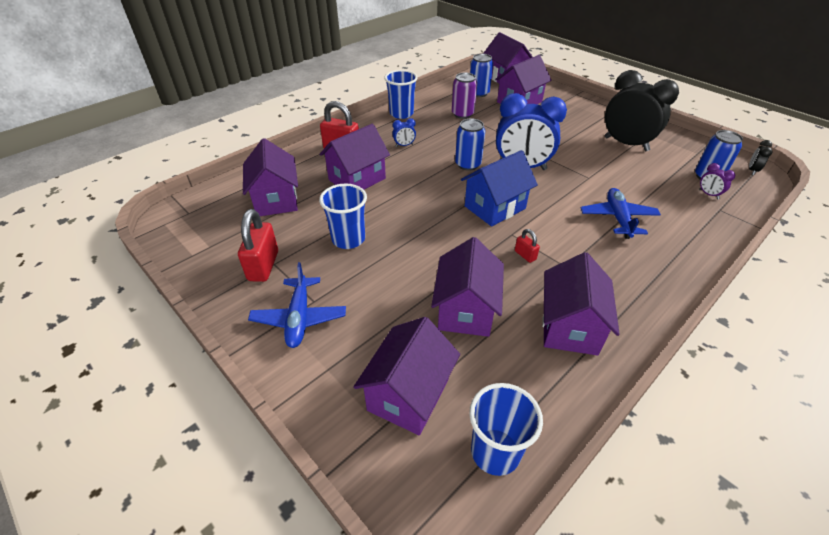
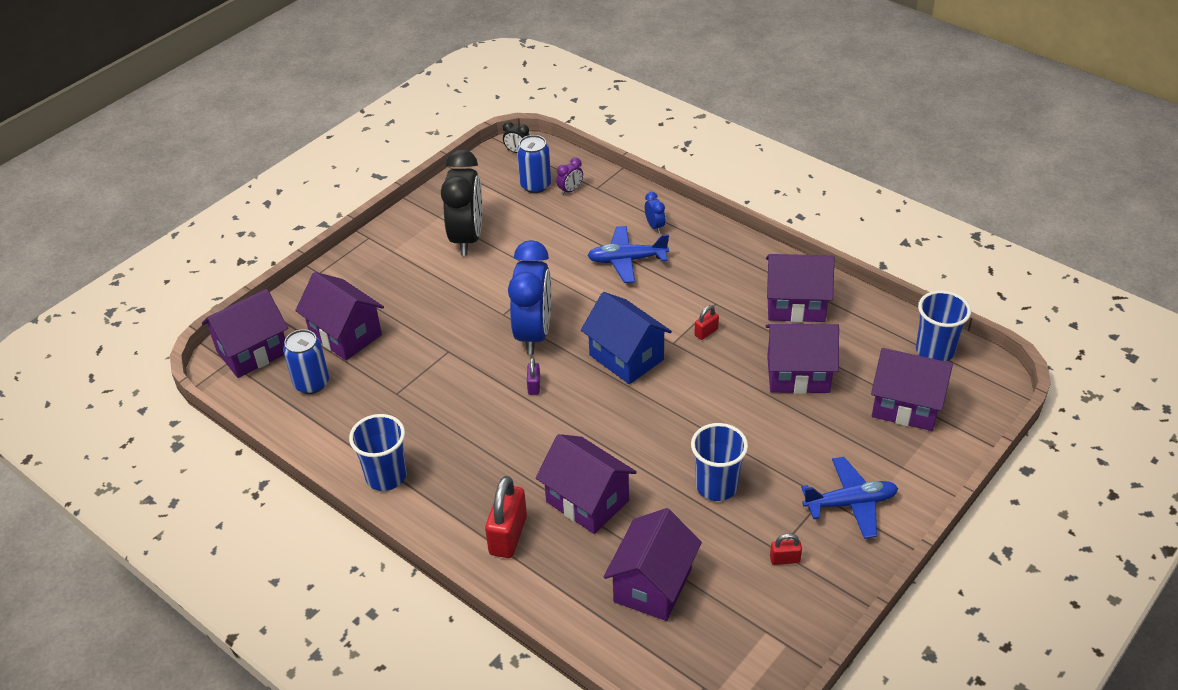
camera: 95 degrees left, 0 degrees up
red padlock [238,209,278,282] -> red padlock [770,533,802,565], size x0.50
purple house [243,138,298,216] -> purple house turned 45 degrees counterclockwise [604,508,702,621]
blue clock [393,118,416,147] -> blue clock moved to [645,192,666,233]
purple can [452,72,477,119] -> none
blue can [455,119,485,171] -> purple padlock [527,358,540,395]
black clock [605,70,679,151] -> black clock turned 150 degrees clockwise [441,149,482,256]

